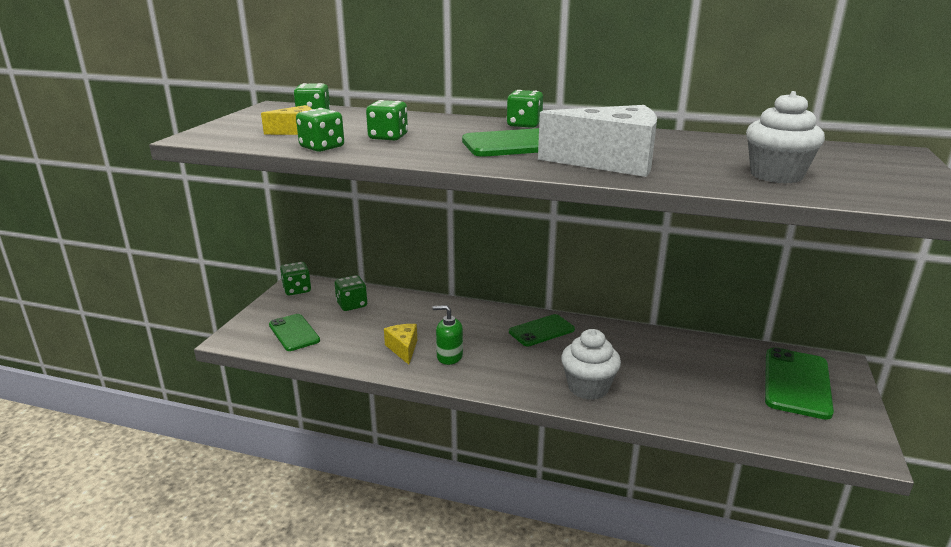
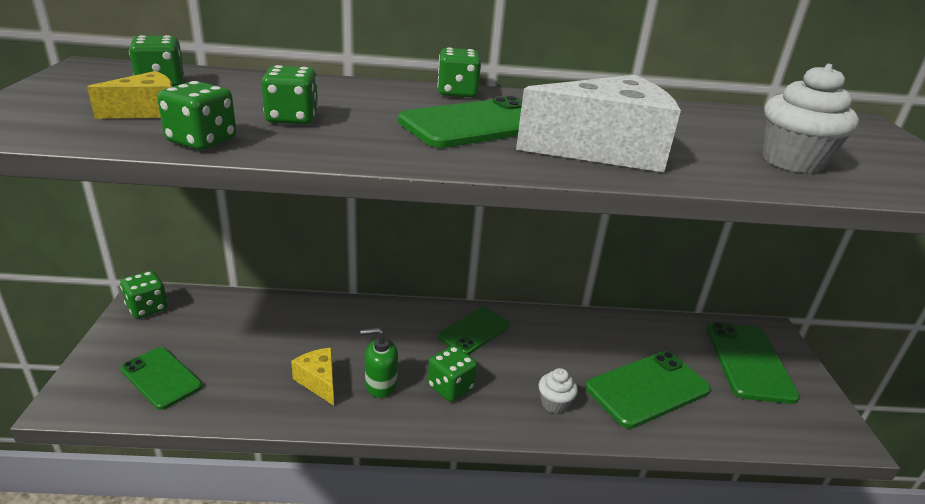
camera: 20 degrees left, 5 degrees up
green dice [335,275,367,311] -> green dice moved to [428,345,477,402]
white cupcake [561,329,621,400] -> white cupcake [539,368,578,414], size x0.58
none -> green phone [585,351,711,429]

